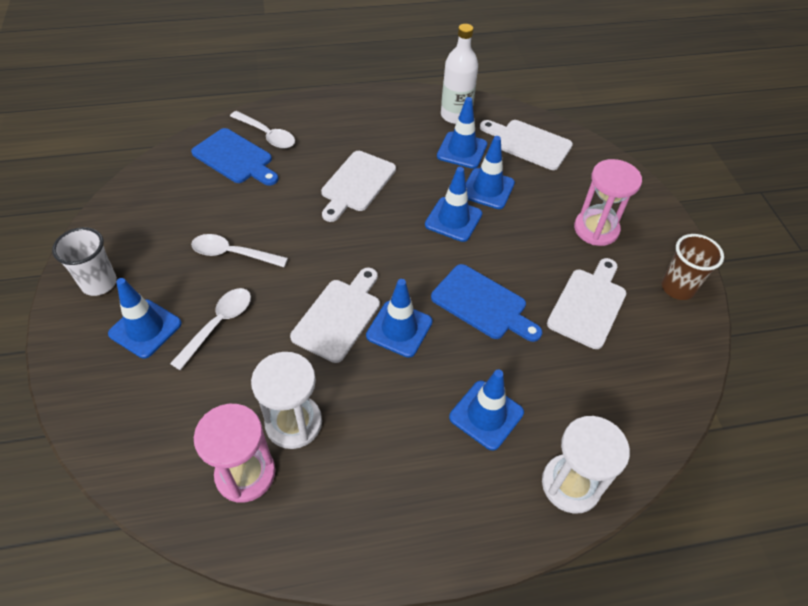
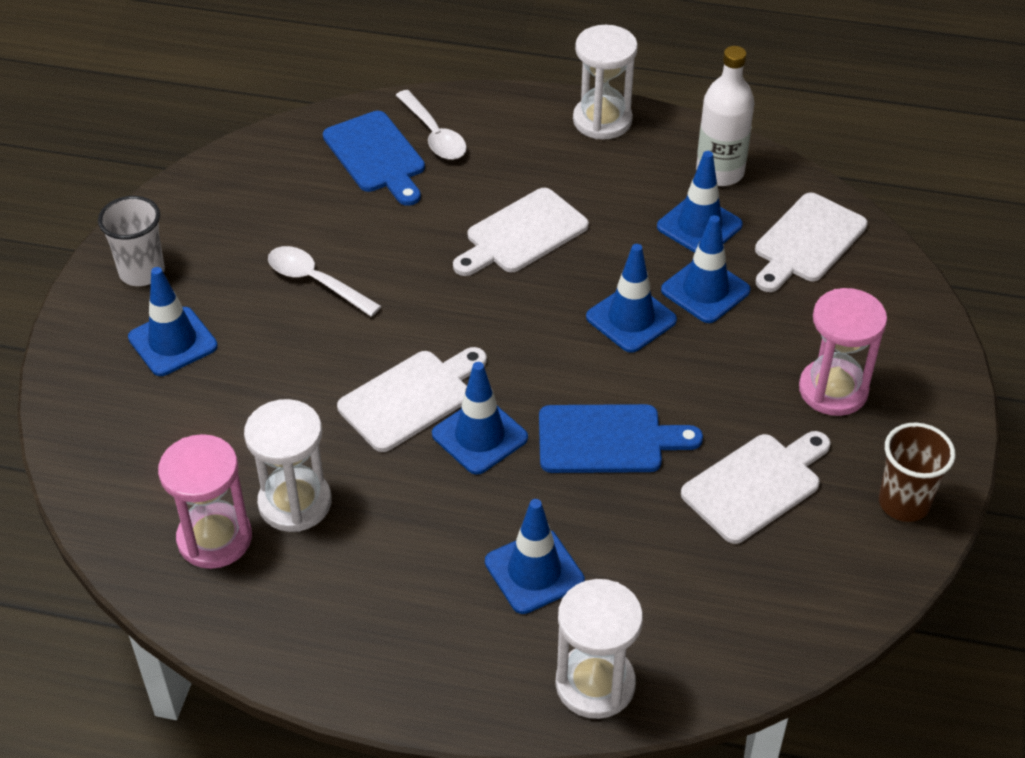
camera: 25 degrees right, 5 degrees down
white spoon [170,288,251,370] -> none
blue cutting board [431,264,542,342] -> blue cutting board turned 60 degrees counterclockwise [539,404,703,473]
white cutting board [480,120,573,170] -> white cutting board turned 105 degrees counterclockwise [755,193,868,292]
none -> white hourglass [573,25,638,139]

